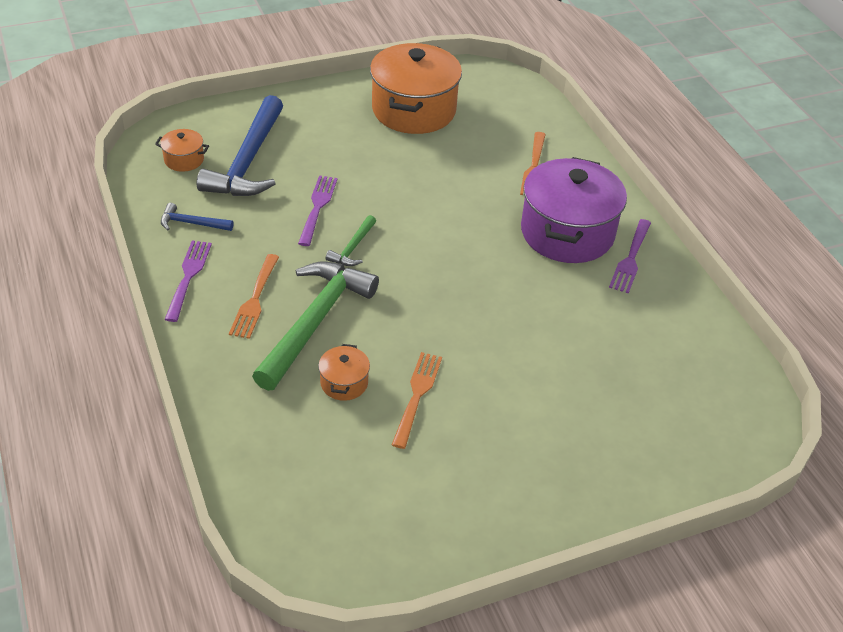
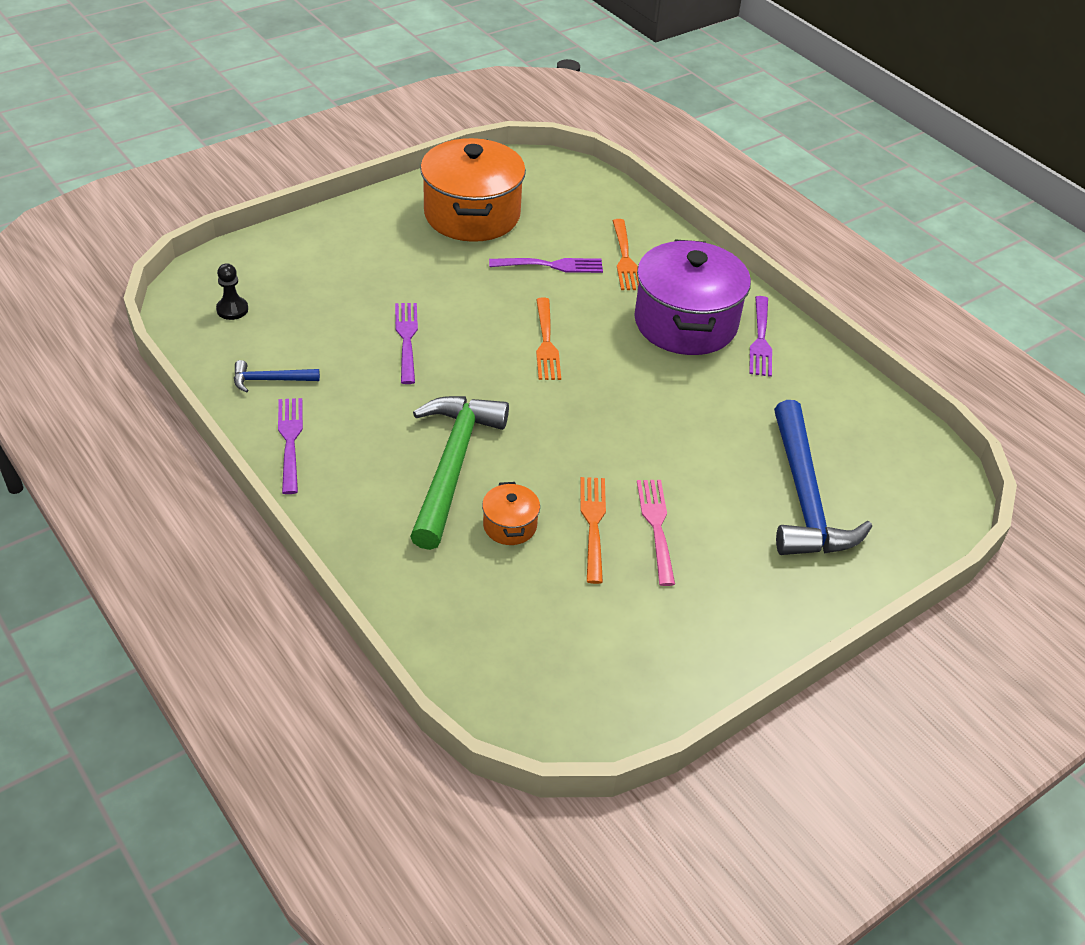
camera: 15 degrees left, 0 degrees up
orange pot [155,129,209,172] -> black pawn [216,263,248,320]
blue hammer [197,95,283,196] -> blue hammer moved to [774,400,872,555]
orange fork [229,254,279,339] -> orange fork moved to [536,298,561,380]
green hammer [326,215,376,266] -> none
none -> purple fork [489,258,603,273]
none -> pink fork [637,480,675,586]

